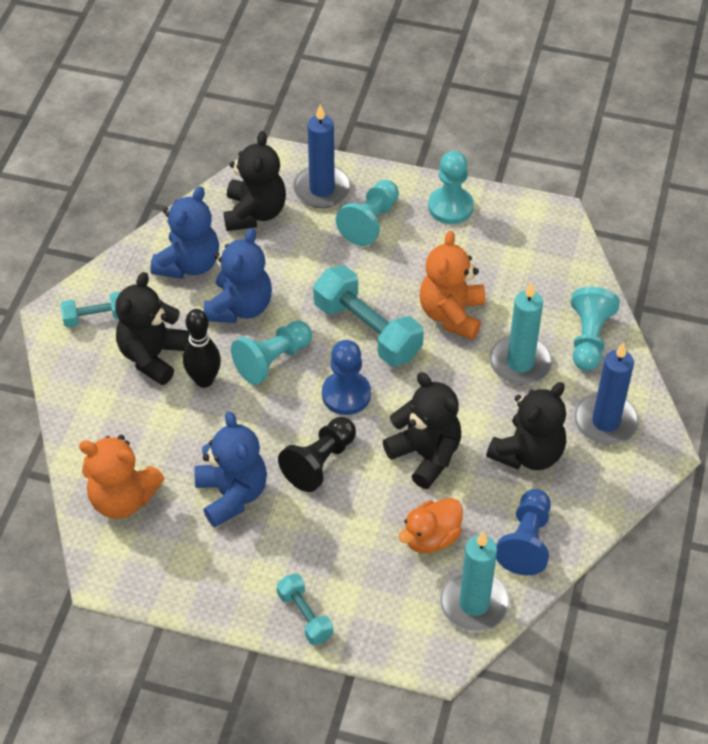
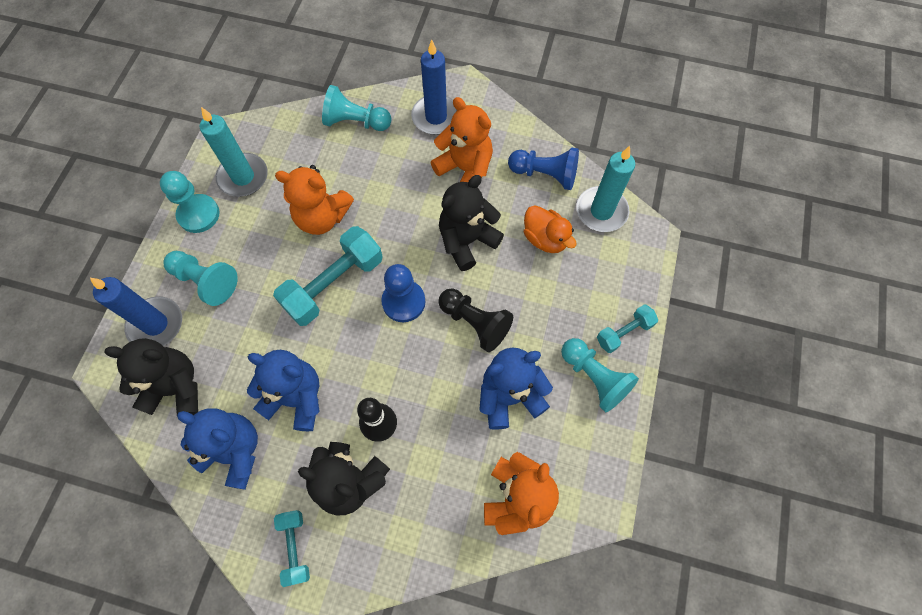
camera: 90 degrees left, 15 degrees up
turquoise pawn [231,321,312,385] -> turquoise pawn moved to [561,338,639,412]
black teddy bear [486,382,566,470] -> orange teddy bear [430,97,493,182]
turquoise candle [490,282,552,385] -> turquoise candle moved to [200,107,268,197]

